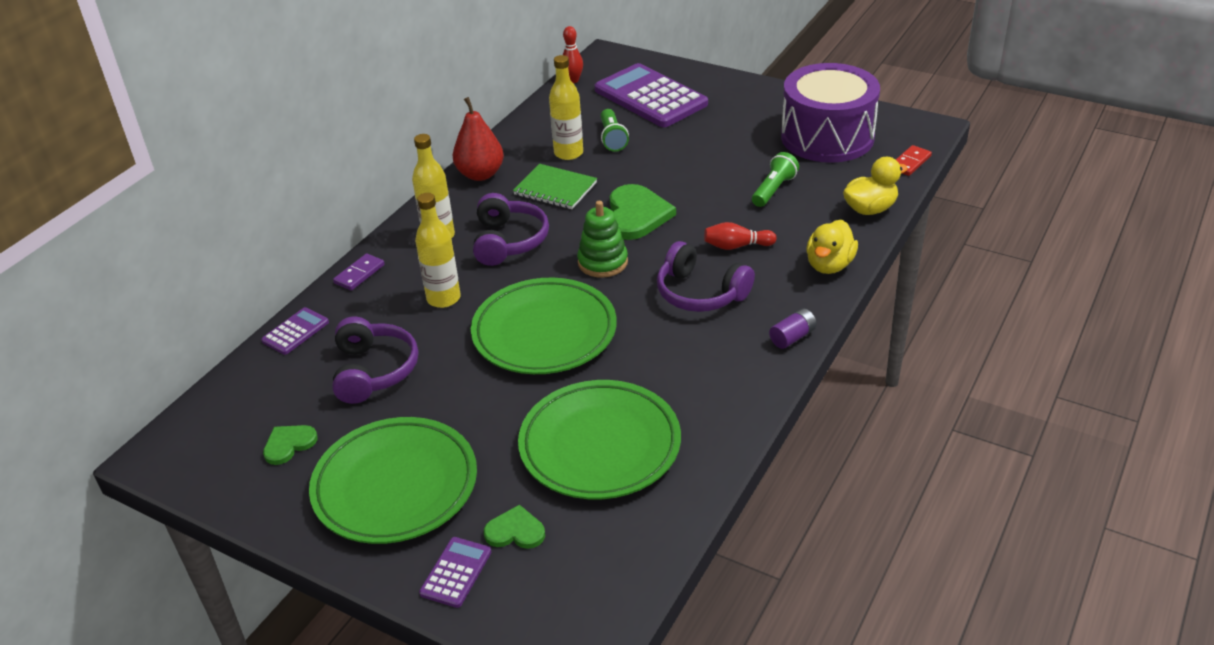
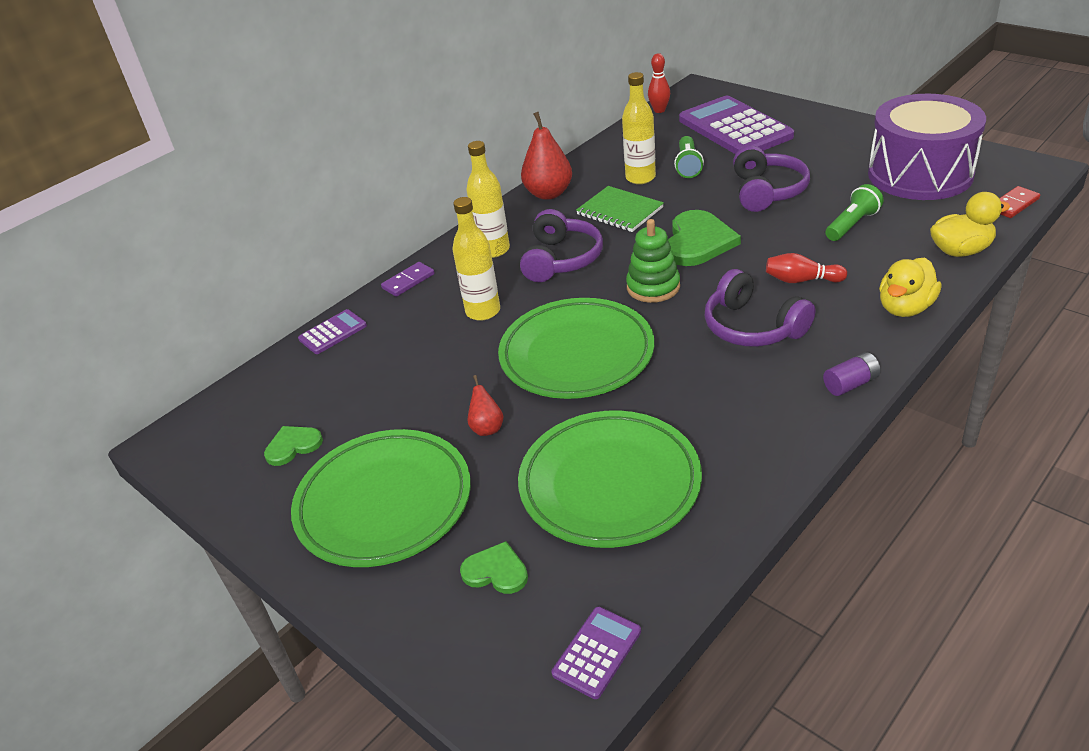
camera: 15 degrees right, 0 degrees up
purple headphones [332,317,418,404] -> purple headphones moved to [733,145,810,212]
purple calculator [419,537,491,608] -> purple calculator moved to [552,607,641,699]
none -> red pear [467,375,504,436]

